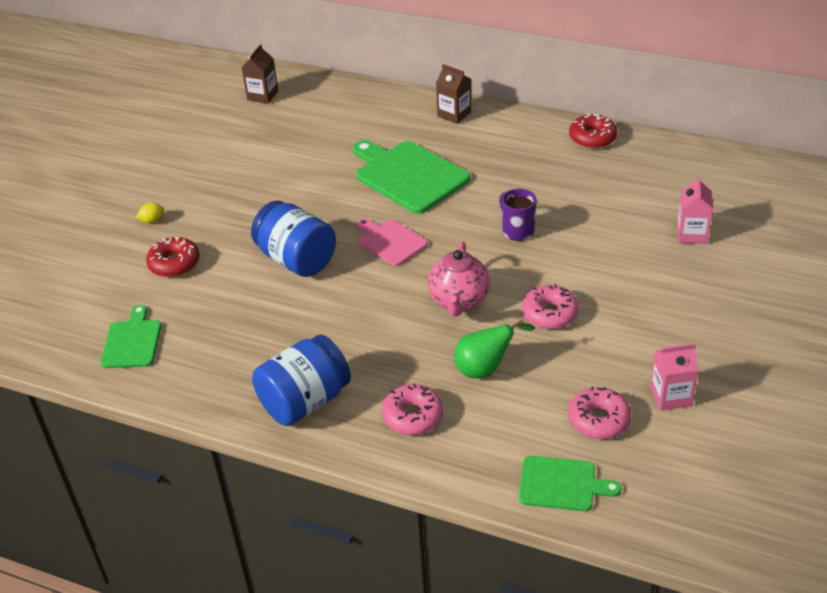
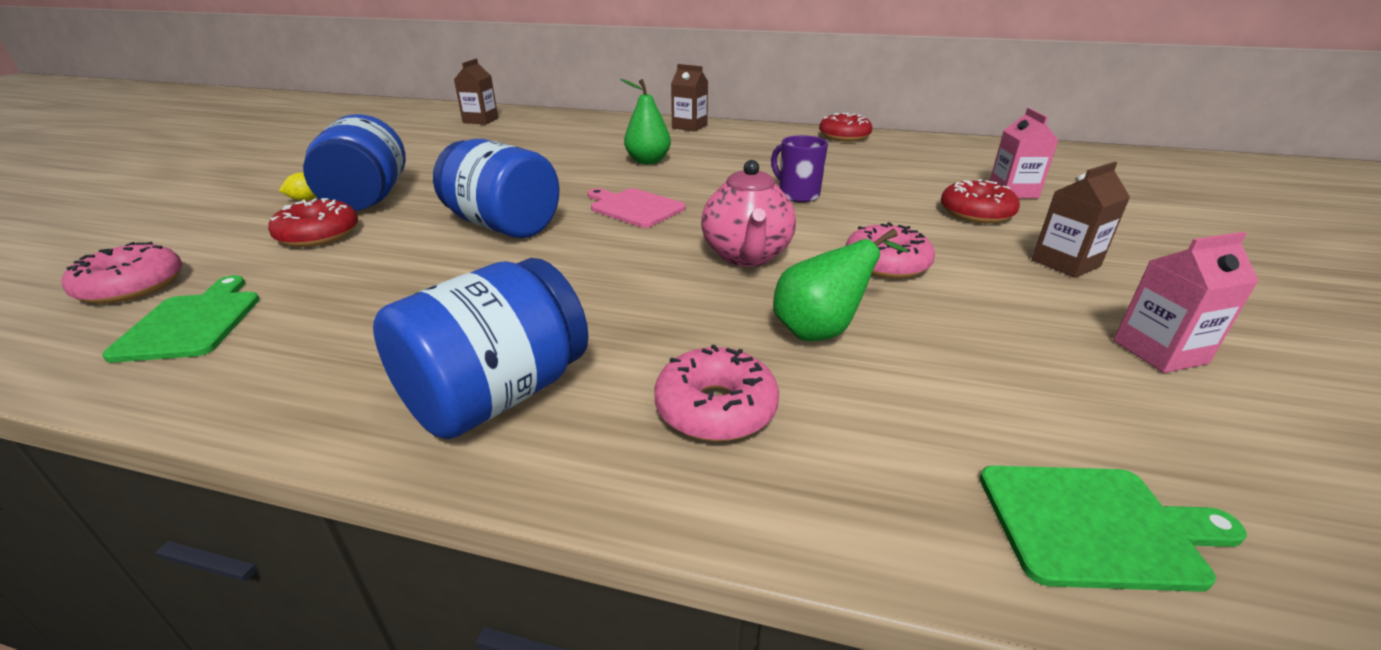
camera: 10 degrees left, 10 degrees down
green cutting board [353,140,470,214] -> green pear [620,79,671,164]
pink donut [568,386,631,439] -> pink donut moved to [62,242,182,304]
none -> blue jar [303,114,406,211]
none -> red donut [941,179,1020,223]
none -> brown carton [1032,162,1130,278]

